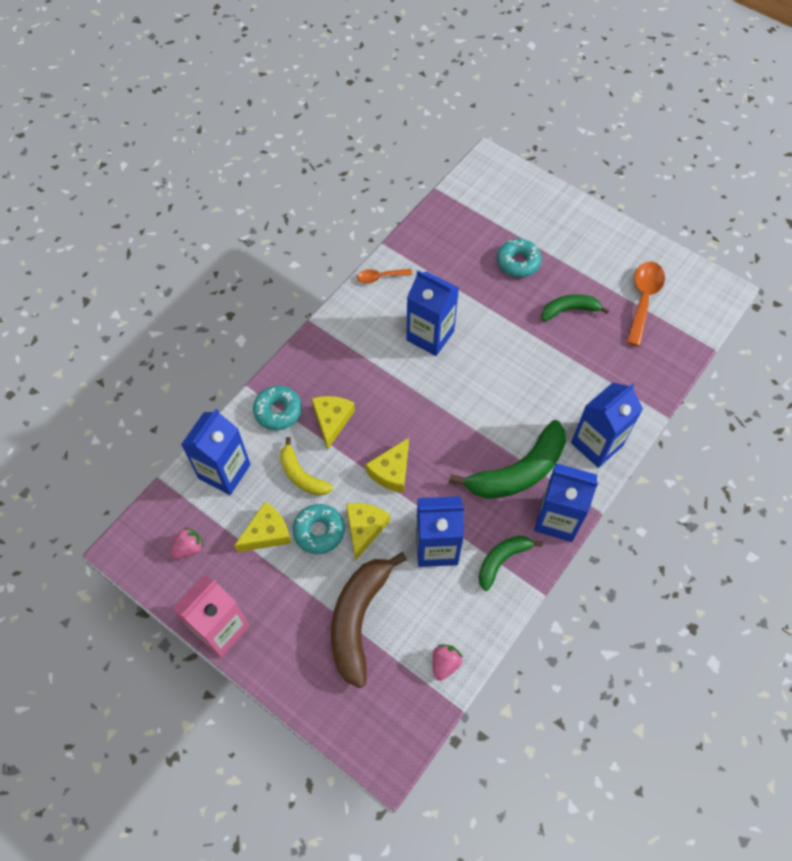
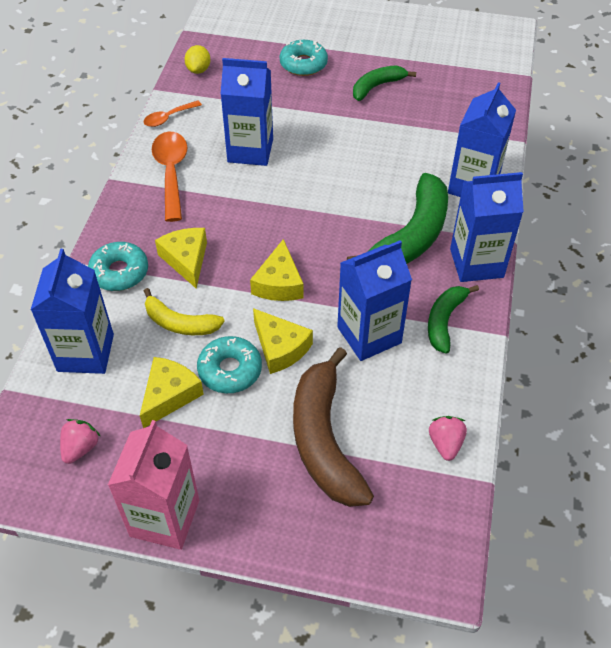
camera: 25 degrees left, 10 degrees down
yellow cheese [346,503,390,561] -> yellow cheese turned 150 degrees clockwise [253,308,313,374]
orange spoon [626,261,665,346] -> orange spoon moved to [152,132,187,222]
none -> yellow lemon [184,45,211,74]

